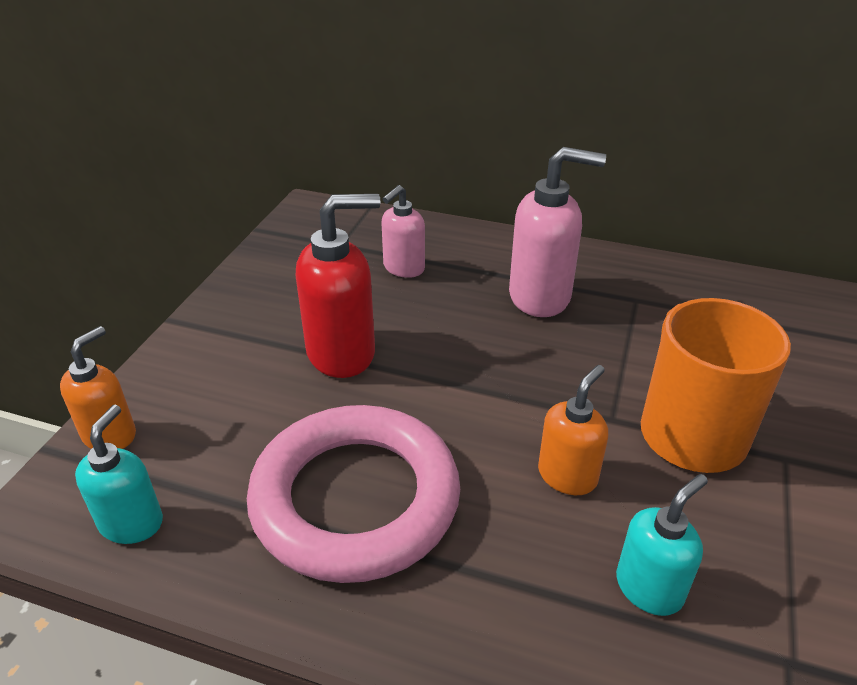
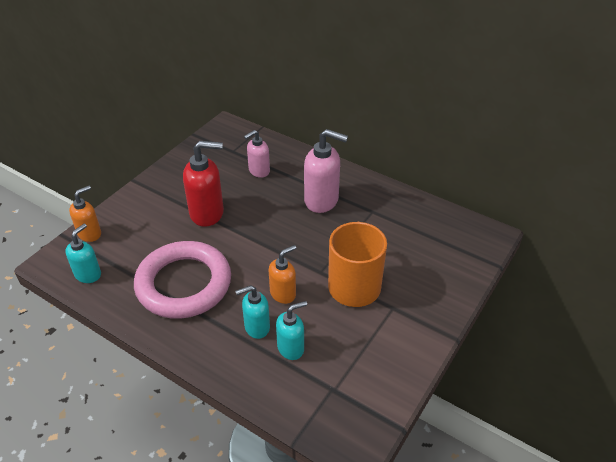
camera: 15 degrees right, 5 degrees up
none -> turquoise soap dispenser [235,285,270,339]

